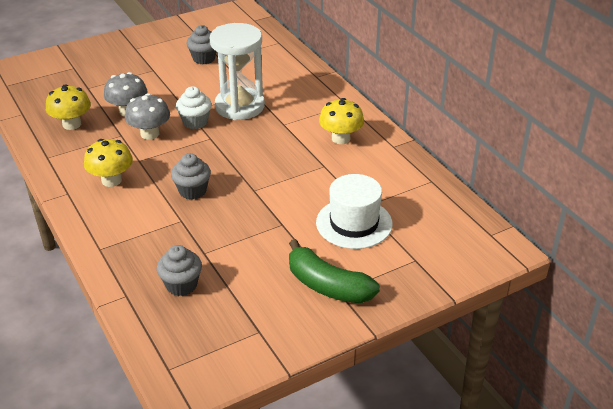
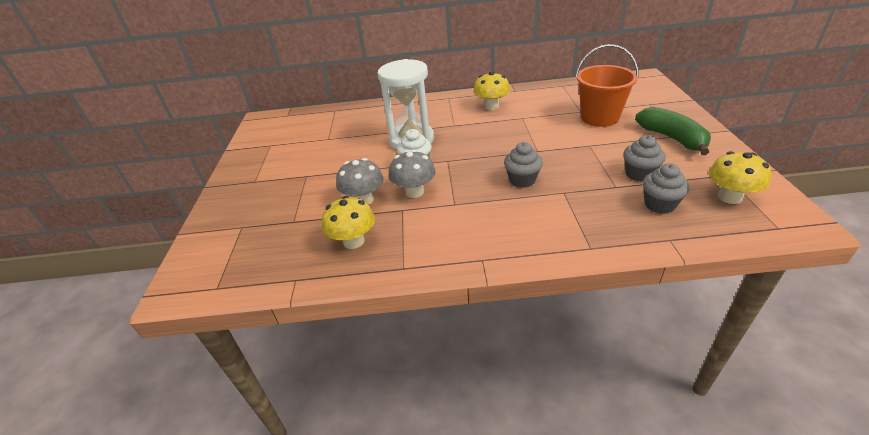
camera: 60 degrees left, 0 degrees up
yellow mushroom [84,139,133,187] -> yellow mushroom moved to [709,151,771,204]
grey cupcake [186,25,217,64] -> grey cupcake moved to [623,135,666,182]
green banana [289,239,380,303] -> green banana turned 90 degrees counterclockwise [635,107,711,155]
white hat [316,174,393,249] -> orange bucket [576,44,639,127]

